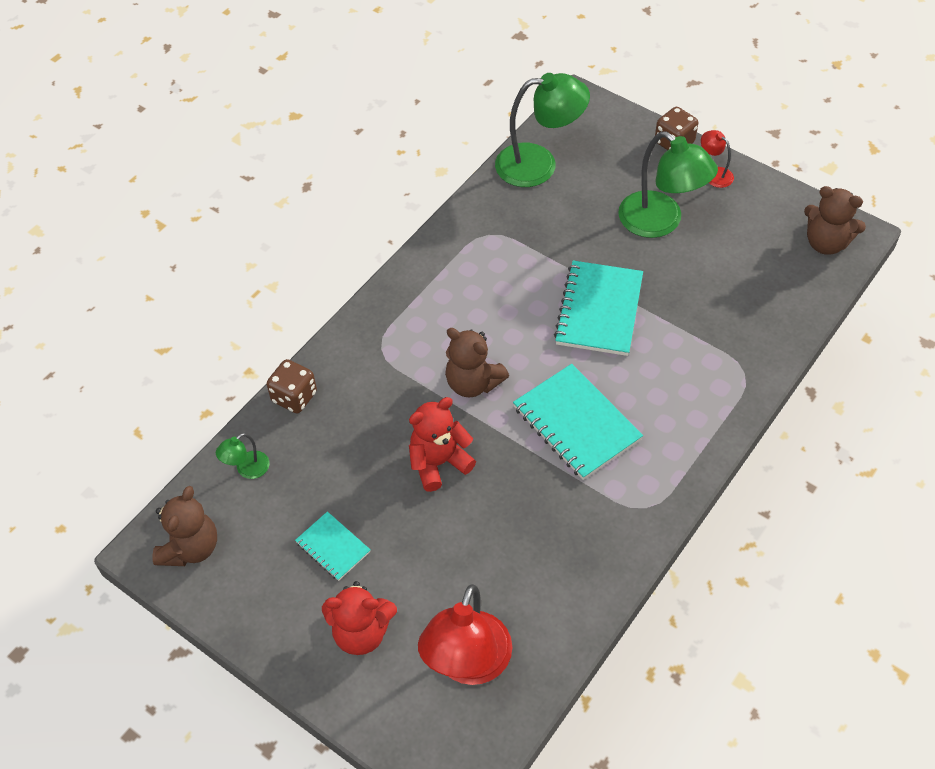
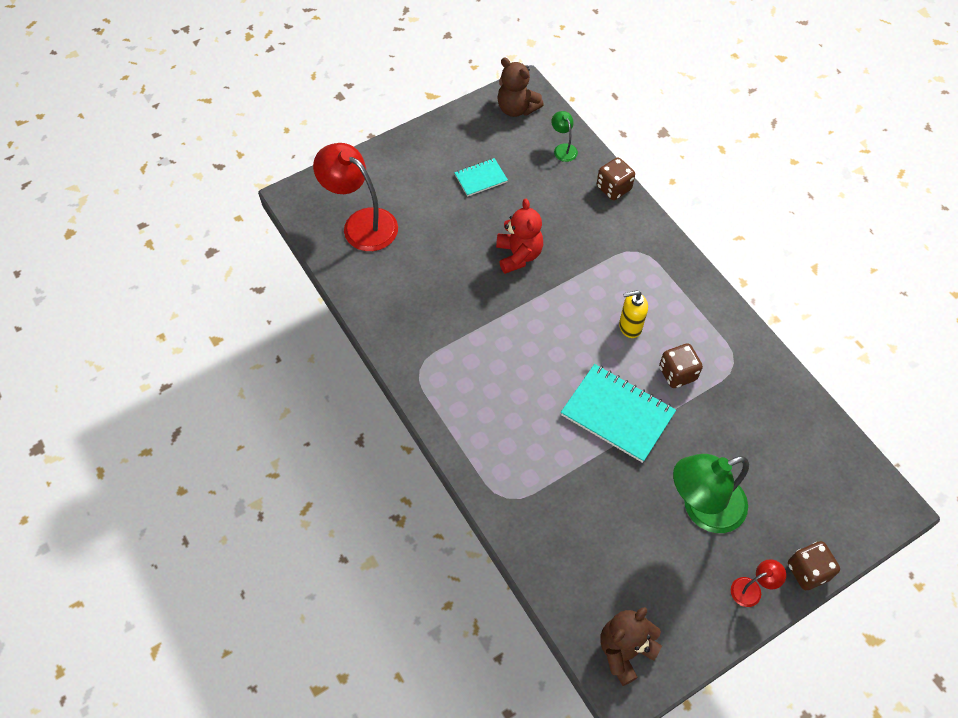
camera: 110 degrees right, 5 degrees up
red teddy bear [322,581,397,655] -> none
brown teddy bear [445,328,509,397] -> none
green lamp [495,73,590,187] -> none
turquoise notebook [513,364,643,480] -> none
none -> yellow soap dispenser [619,290,648,338]
none -> brown dice [659,344,703,388]

